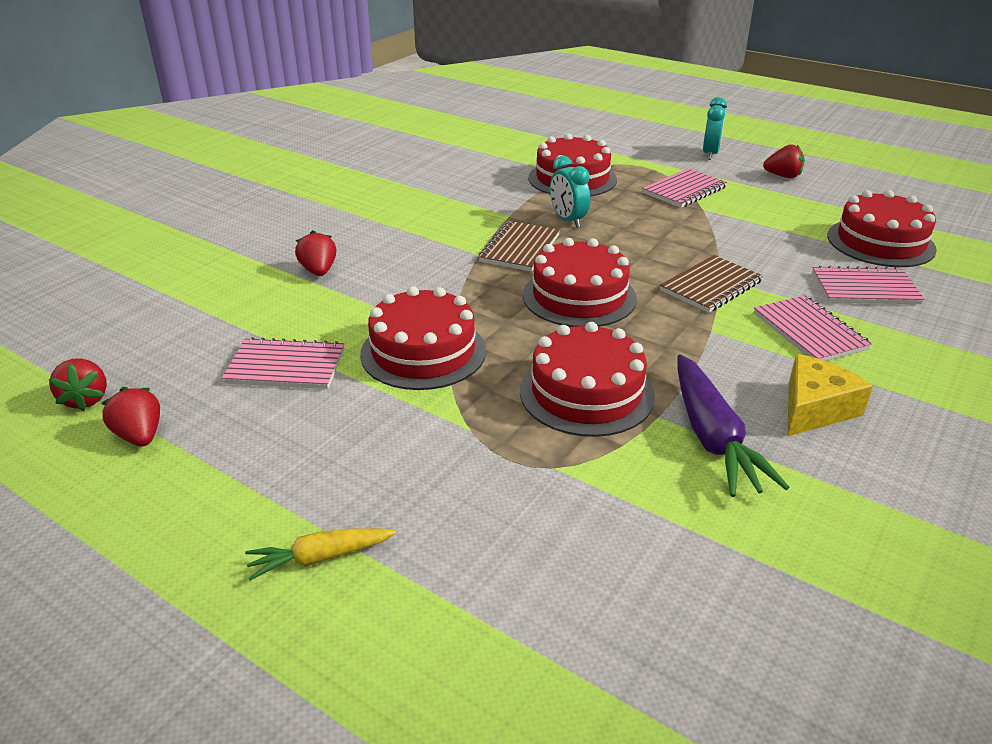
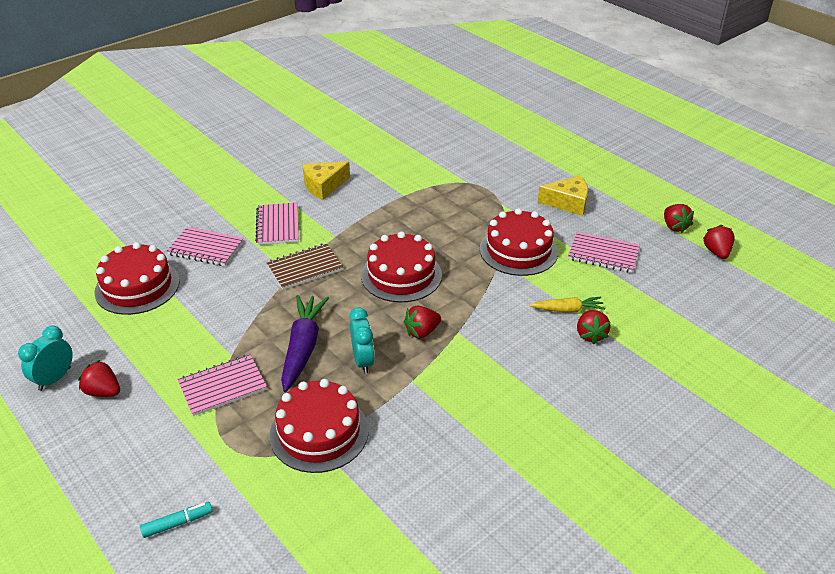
camera: 165 degrees left, 5 degrees up
yellow carrot [245,528,396,580] -> yellow carrot moved to [530,297,605,313]
brown notebook [479,221,560,272] -> red strawberry [404,306,441,339]
red cake [520,322,655,437] -> none
purple carrot [677,354,789,497] -> purple carrot moved to [281,295,329,392]
turquoise clock [703,97,727,160] -> turquoise clock moved to [18,326,73,391]
none -> turquoise marker [140,502,213,538]
none -> yellow cheese [538,175,588,216]

